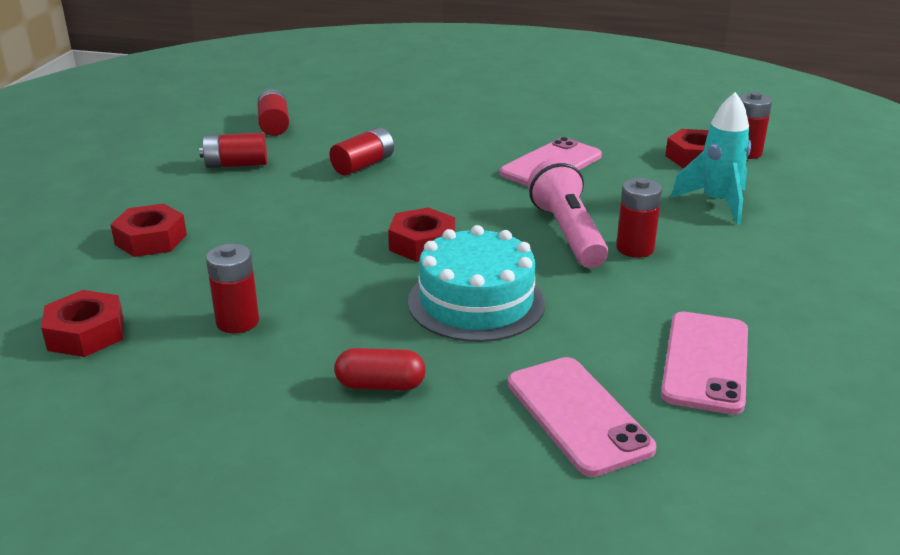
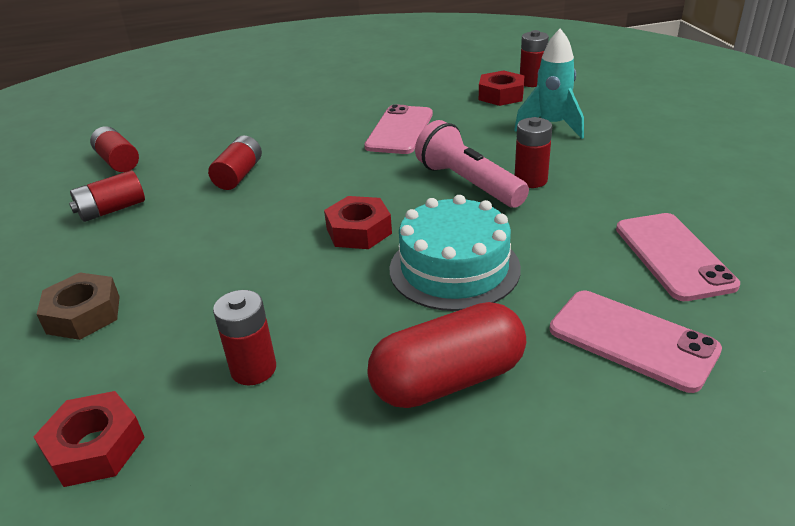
camera: 25 degrees left, 5 degrees up
red nut [110,204,187,257] -> brown nut [37,273,120,340]
red capsule [335,348,426,391] -> red capsule [367,302,526,408], size x1.78

